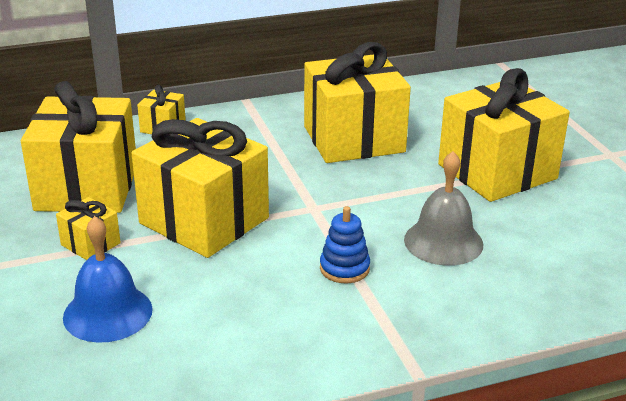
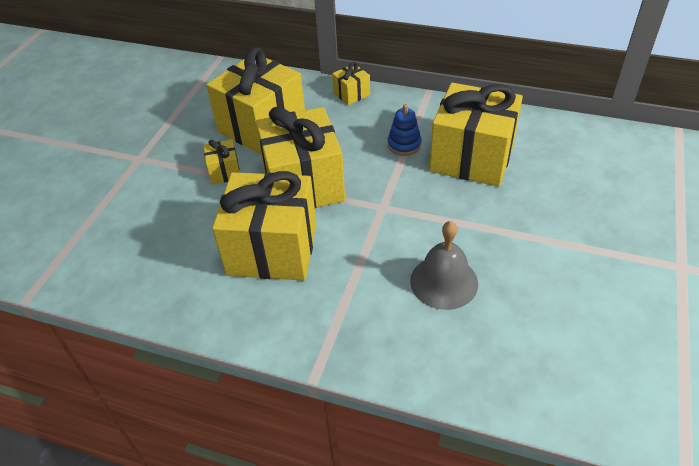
camera: 40 degrees right, 15 degrees up
blue bell [63,216,153,343] -> none
blue stacking toy [320,206,370,283] -> blue stacking toy moved to [388,104,422,156]
yellow gift [438,68,570,202] -> yellow gift moved to [212,171,317,281]

